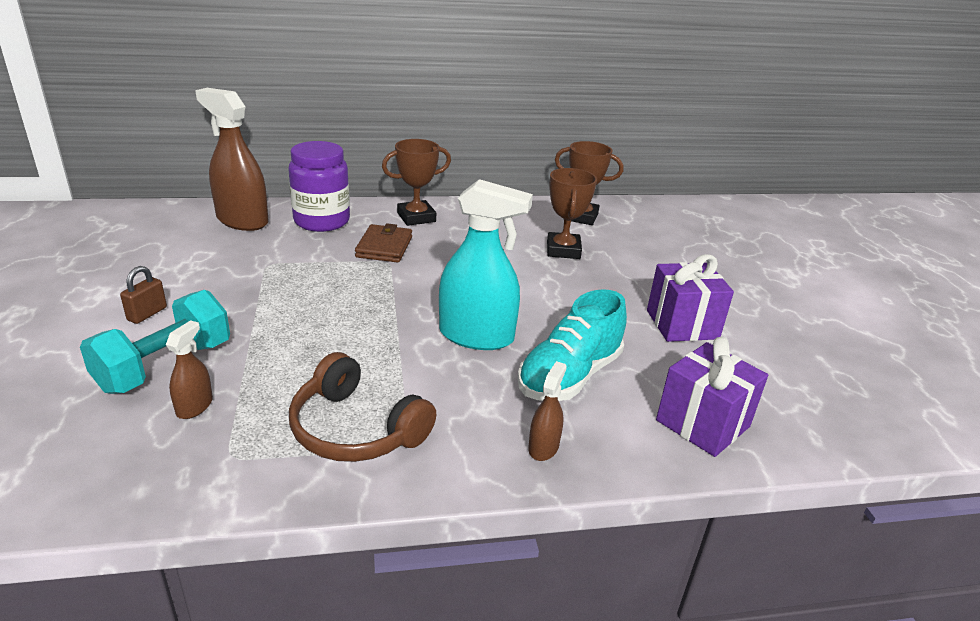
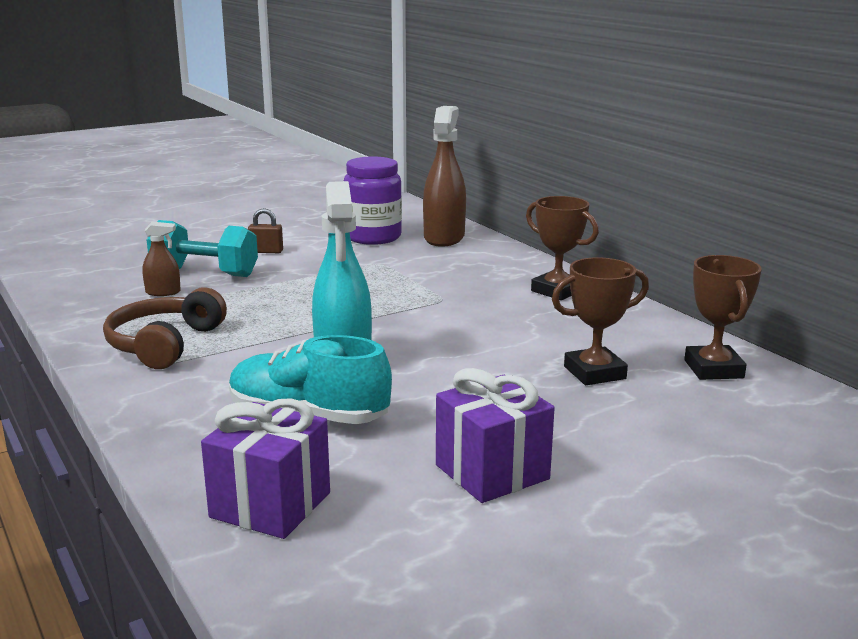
camera: 70 degrees right, 10 degrees down
purple jar [288,141,350,232] -> purple jar moved to [344,156,402,245]
brown wallet [355,223,412,263] -> none
brown spray bottle [528,361,567,461] -> none

